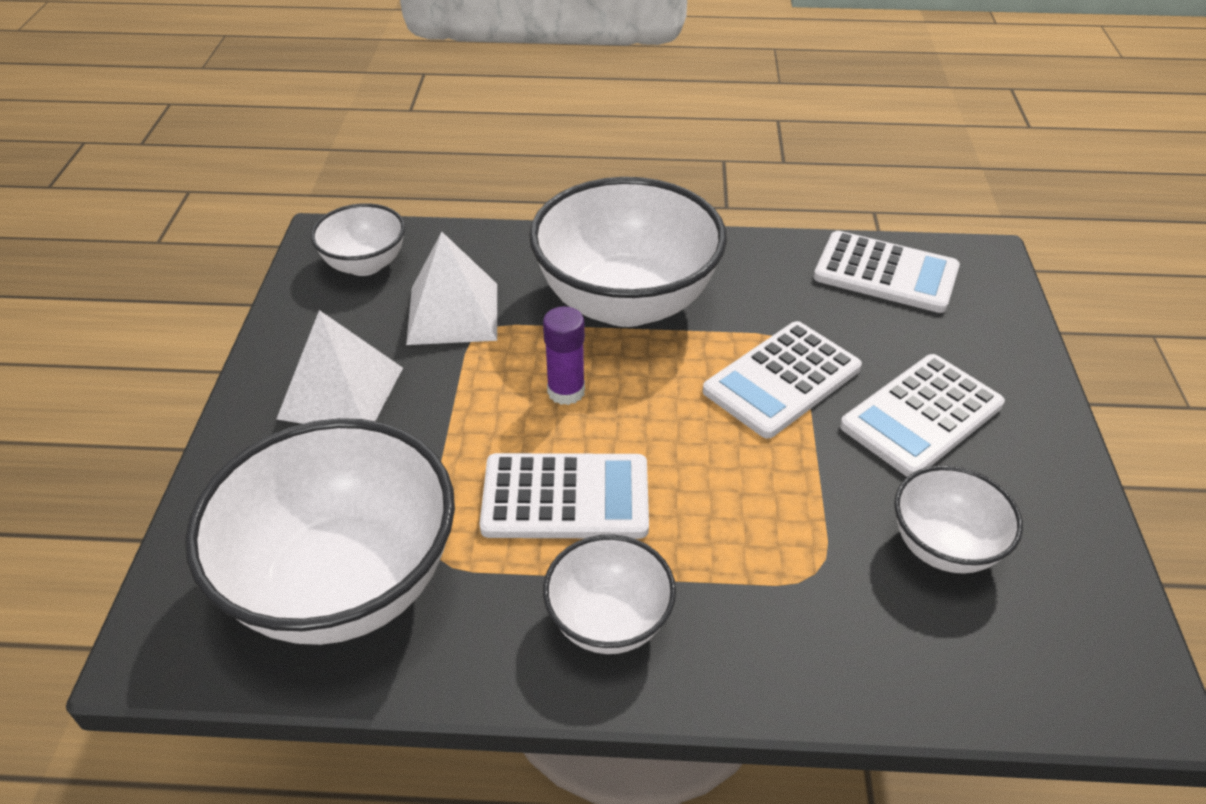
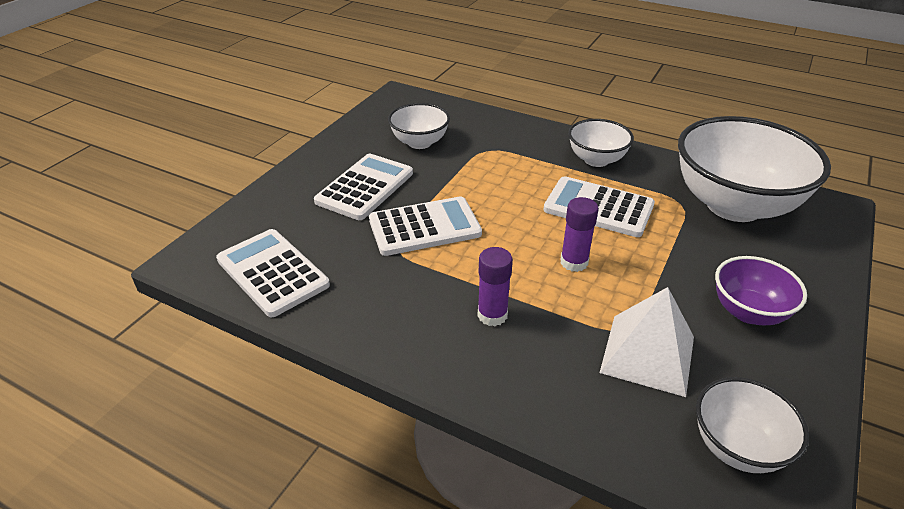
camera: 155 degrees left, 5 degrees down
white pyramid [277,310,403,424] -> purple bowl [715,256,807,325]
white bowl [529,177,727,327] -> purple glue stick [477,247,513,326]
white calculator [840,354,1005,477] -> white calculator turned 45 degrees counterclockwise [314,154,413,220]

